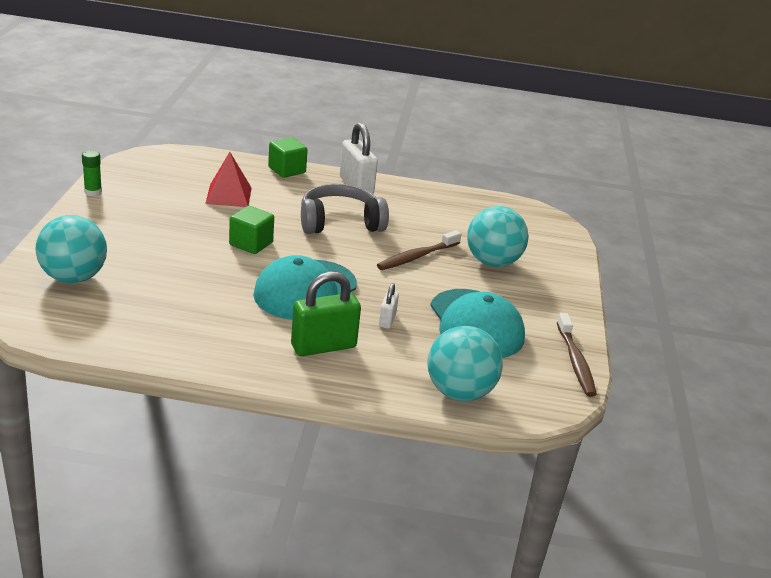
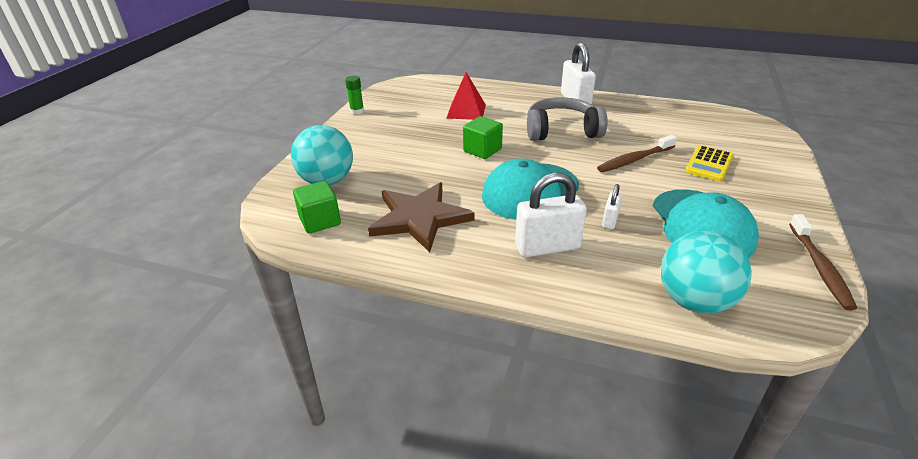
camera: 15 degrees right, 5 degrees up
green cube [268,137,308,178] -> green cube moved to [293,181,341,234]
green padlock [291,272,361,356] -> white padlock [515,172,587,257]
turquoise ball [467,206,529,267] -> yellow calculator [685,145,734,181]
none -> brown star [368,182,474,252]

